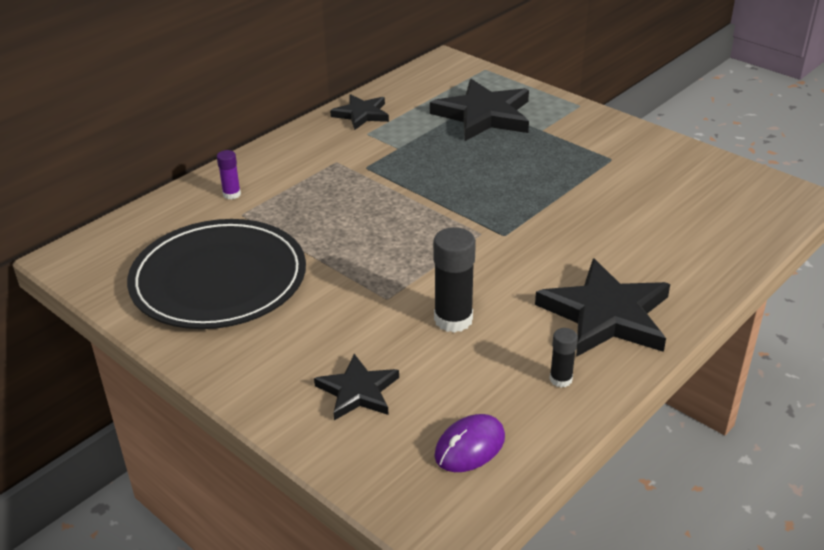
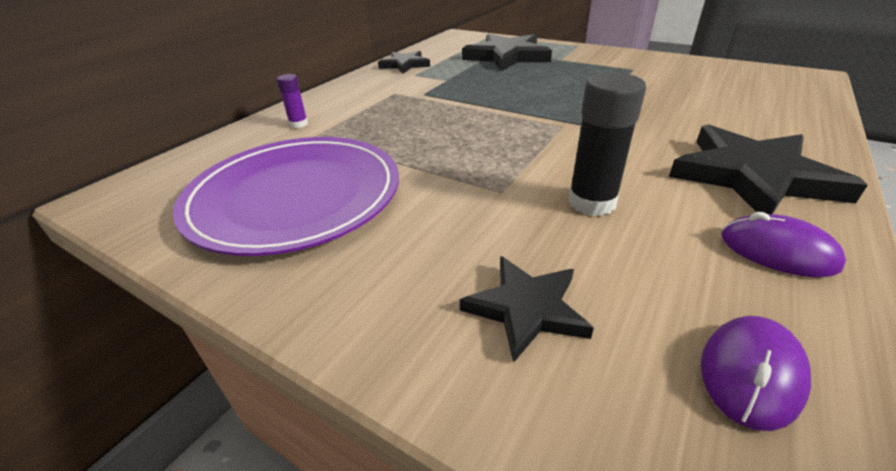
camera: 10 degrees left, 0 degrees up
black plate [127,219,306,329] -> purple plate [173,137,399,256]
black glue stick [550,328,578,388] -> purple mouse [721,212,846,277]

